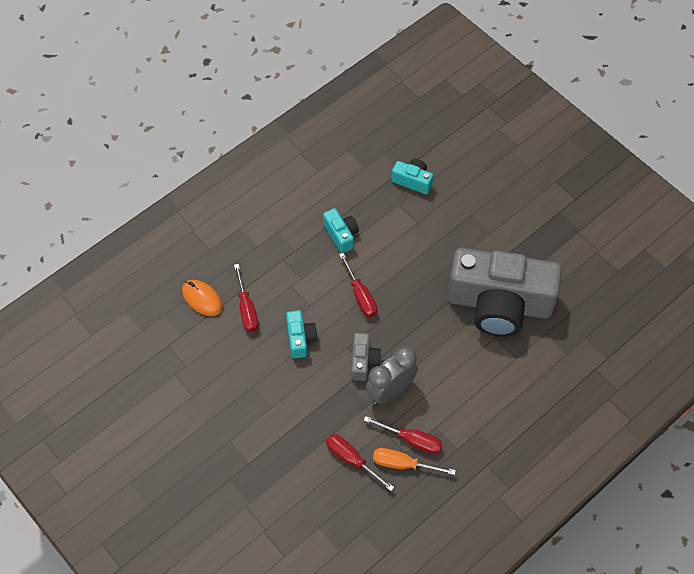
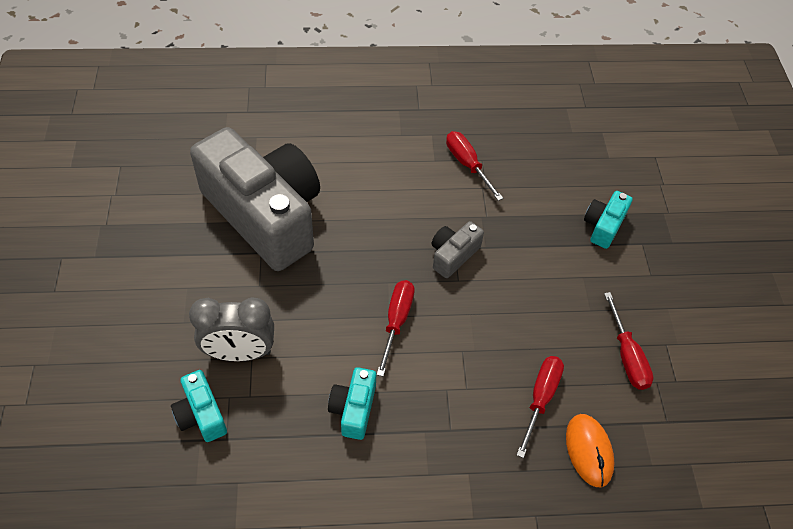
camera: 145 degrees left, 5 degrees down
turquoise camera [286,310,318,358] -> turquoise camera moved to [584,191,633,249]
red screwdriver [326,434,394,491] -> red screwdriver moved to [604,292,654,390]
grey clock [366,347,418,405] -> grey clock moved to [189,297,274,361]
orange screwdriver [373,448,456,475] -> none

